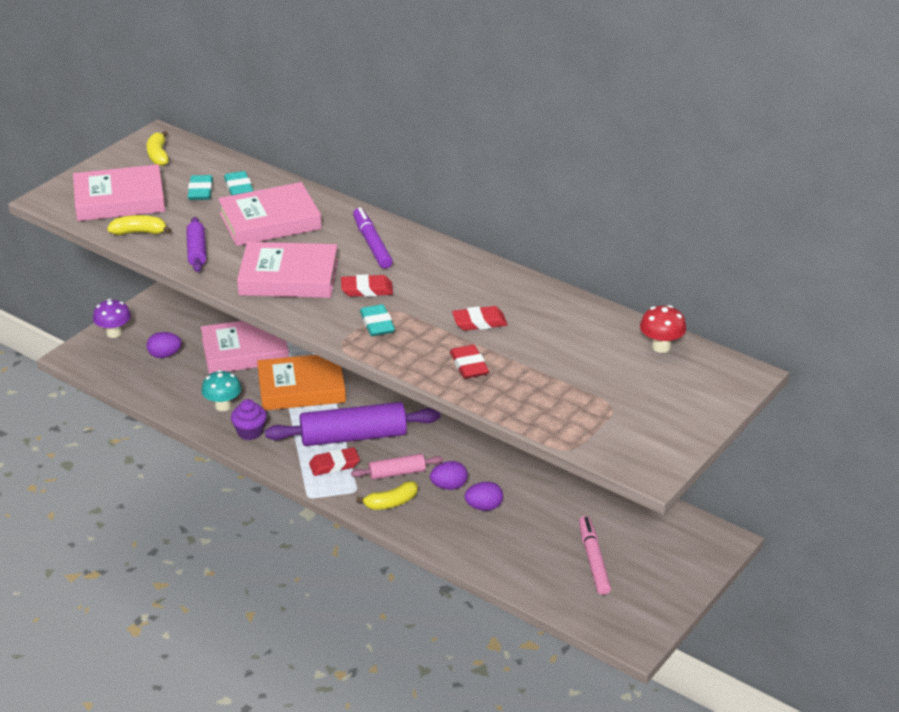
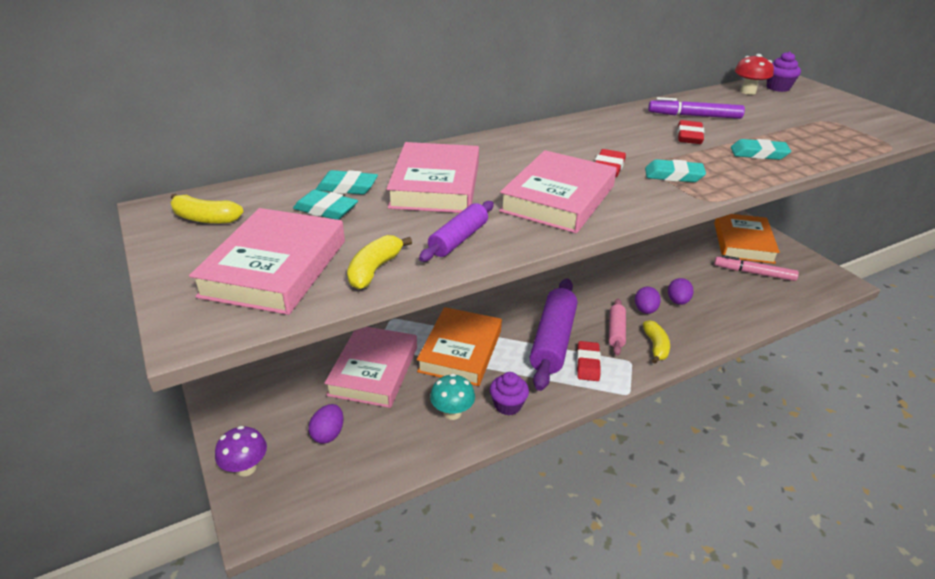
camera: 65 degrees left, 0 degrees up
purple rolling pin [186,217,206,272] -> purple rolling pin turned 75 degrees counterclockwise [419,201,494,262]
purple marker [353,207,393,269] -> purple marker moved to [648,97,745,119]
red eraser [450,345,489,379] -> turquoise eraser [731,139,791,160]
none -> orange book [714,214,780,264]
none -> purple cupcake [767,51,801,92]

